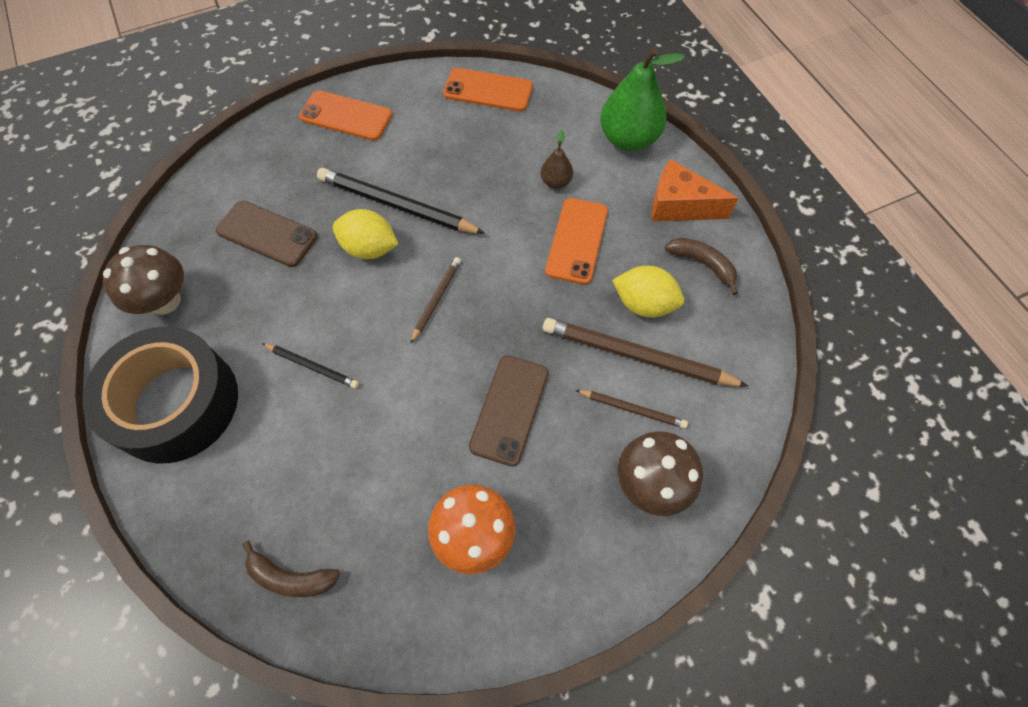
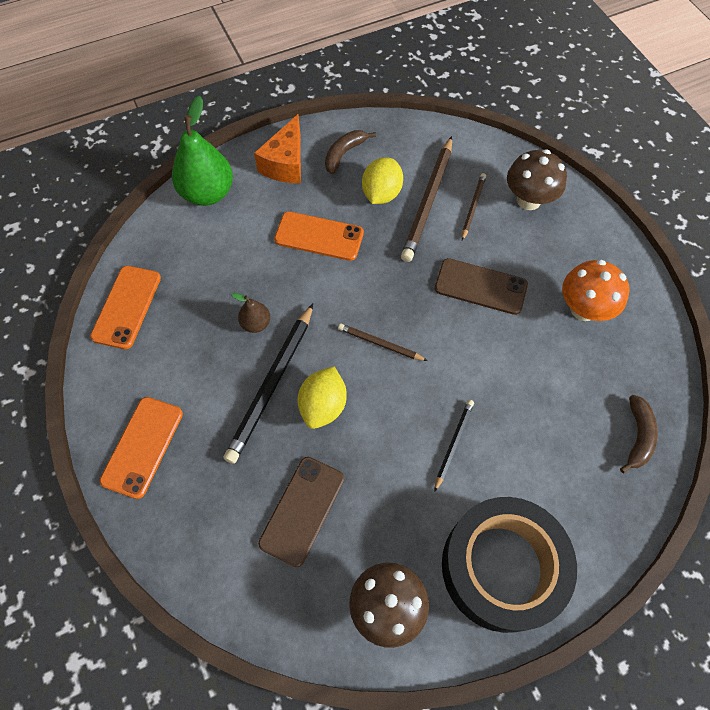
camera: 90 degrees left, 0 degrees up
brown pear [541,130,573,189] -> brown pear moved to [231,293,270,333]

